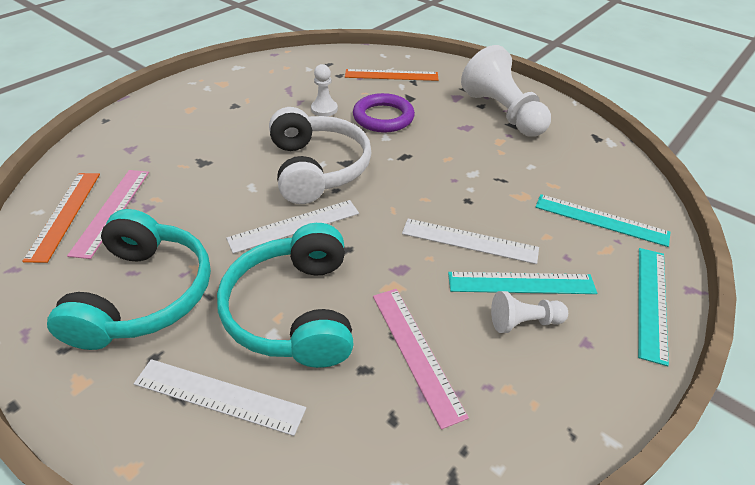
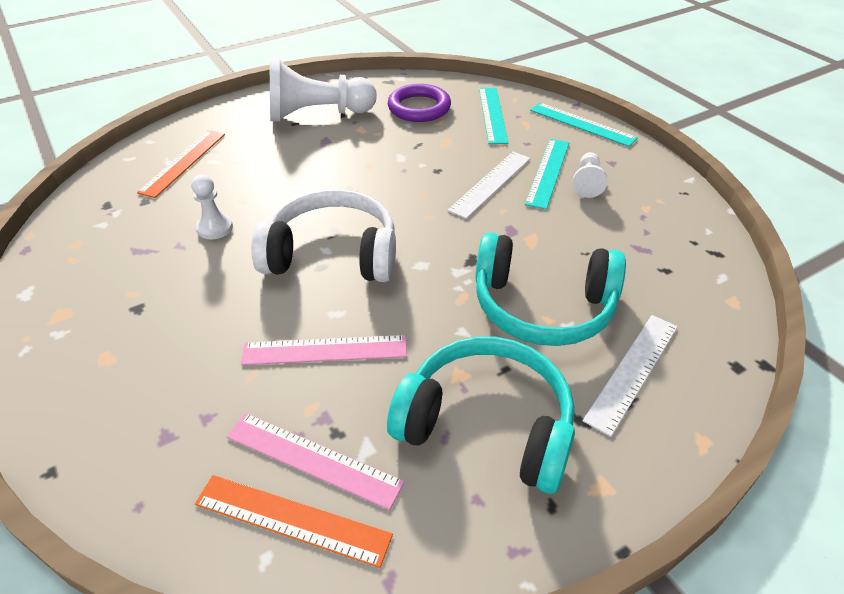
camera: 70 degrees left, 0 degrees up
white ruler [226,200,359,254] -> none
purple ring [353,93,415,133] -> purple ring moved to [388,84,451,122]
pink ruler [373,289,469,429] -> pink ruler moved to [241,335,407,365]
turquoise ruler [535,194,670,247] -> turquoise ruler turned 45 degrees counterclockwise [479,88,508,144]

